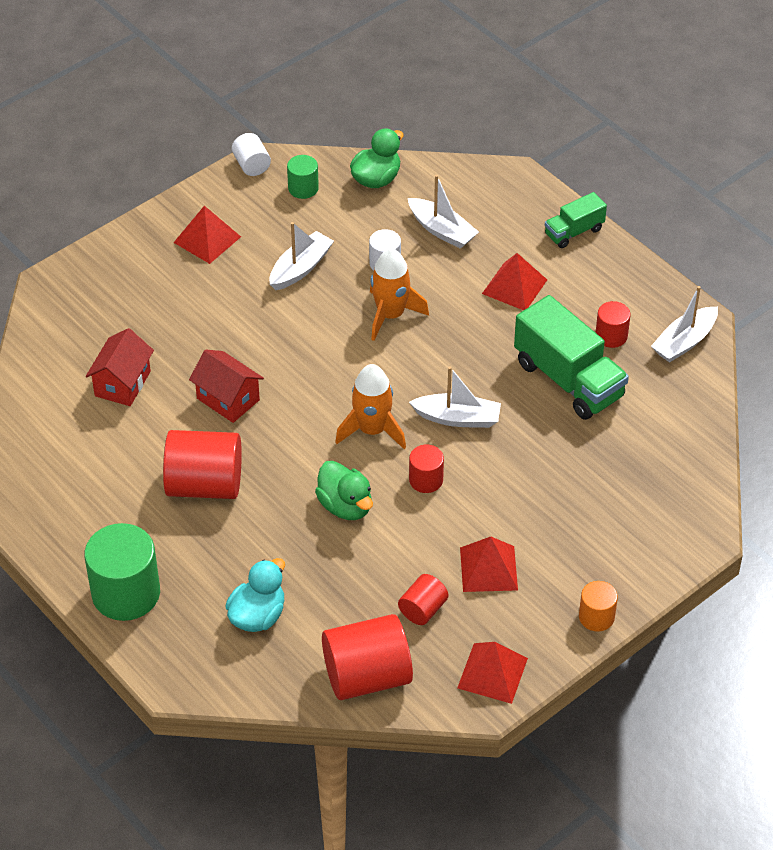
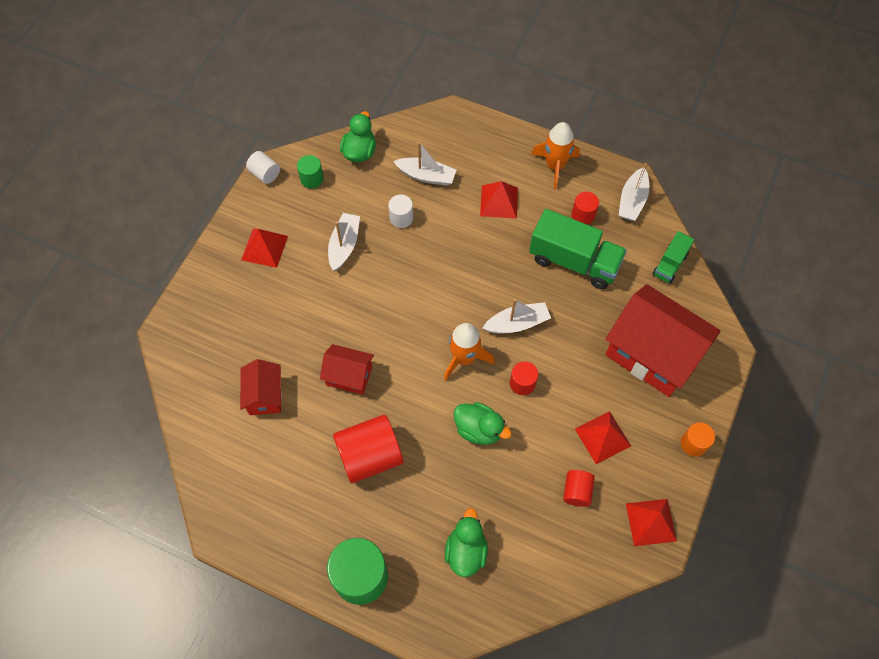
camera: 25 degrees left, 15 degrees up
turquoise duck [225,558,285,632] -> green duck [445,508,488,577]
red cylinder [322,614,413,700] -> none
orange rocket [370,248,429,341] -> orange rocket moved to [531,122,580,189]
green truck [545,192,607,248] -> green truck moved to [652,231,694,284]
none -> red house [605,284,721,397]

